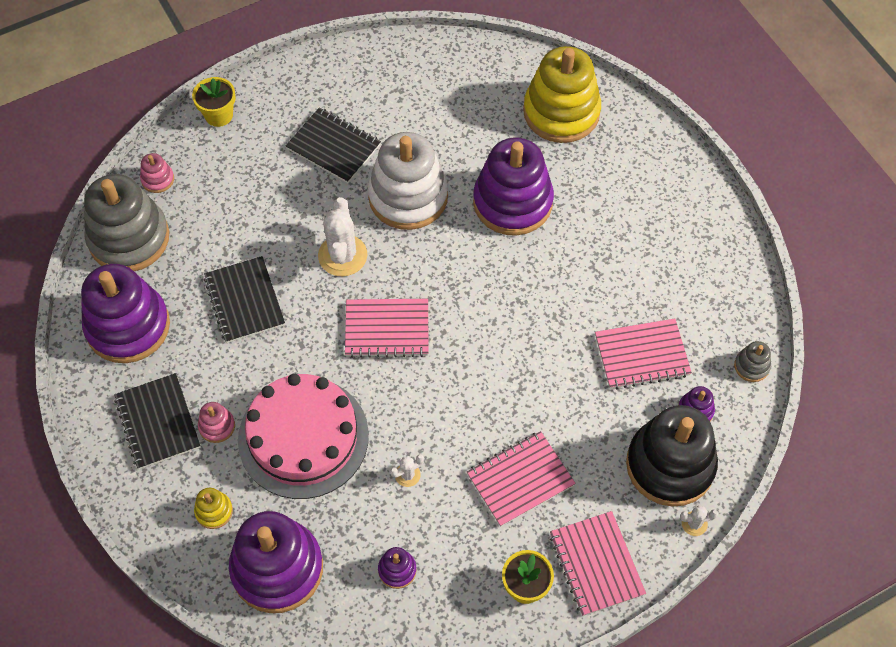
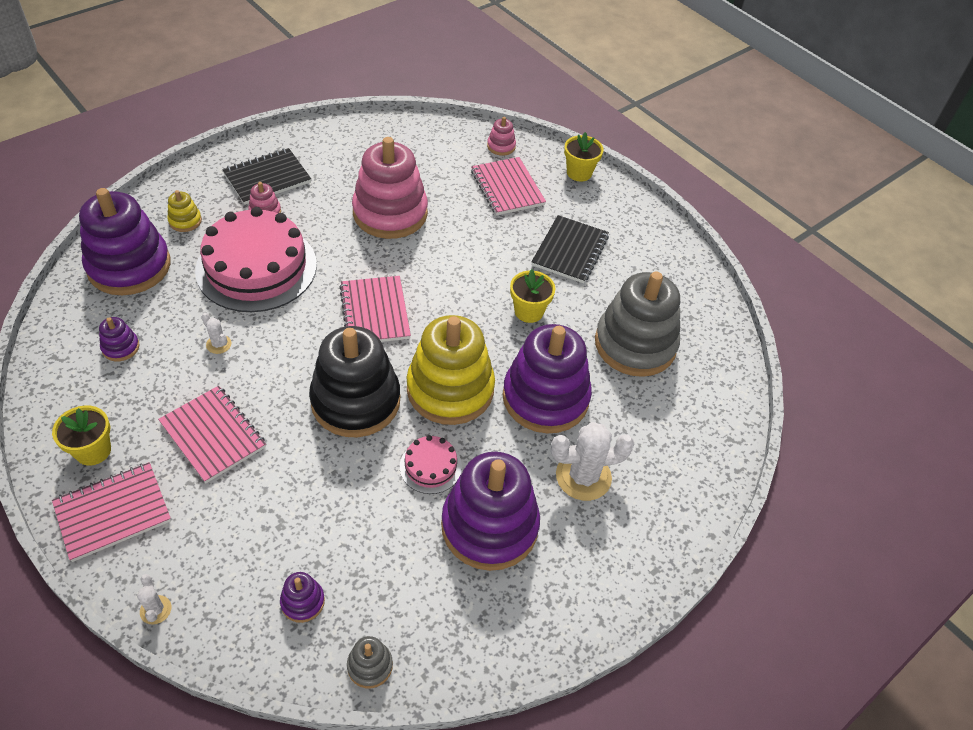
camera: 75 degrees right, 10 degrees down
purple stacking toy [81,264,170,363] -> purple stacking toy moved to [441,452,540,571]
grey stacking toy [84,174,169,271] -> grey stacking toy moved to [595,272,680,377]
black notebook [204,256,285,343] -> pink stacking toy [352,137,428,239]
white cactus [318,197,367,277] -> white cactus moved to [551,422,634,501]
white stacking toy [368,132,448,230] -> yellow flower pot [510,269,555,323]
yellow stacking toy [523,46,601,143] -> yellow stacking toy moved to [407,315,495,425]
pink notebook [595,318,692,389] -> pink notebook moved to [471,157,546,215]
black stacking toy [626,405,718,507] -> black stacking toy moved to [309,326,400,437]
none -> pink cake [400,435,462,494]

